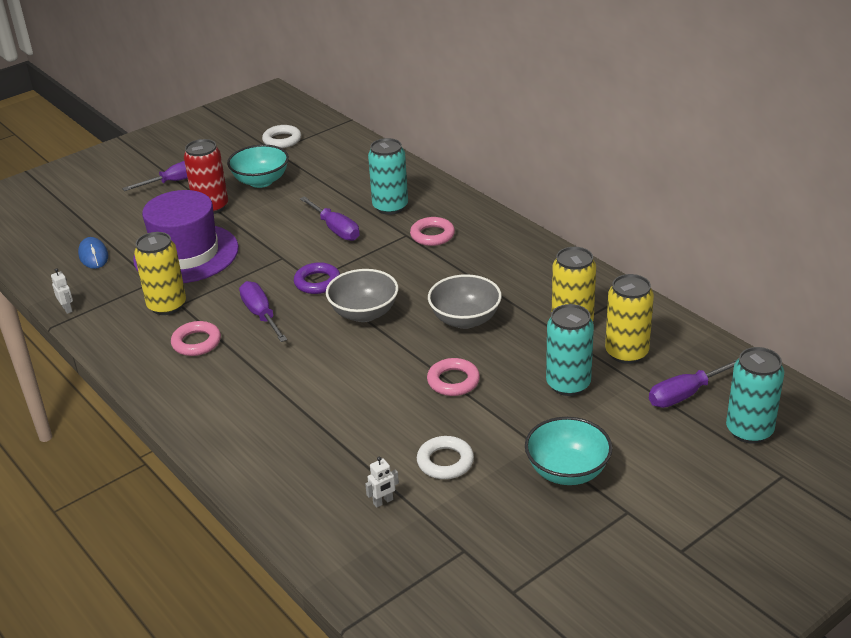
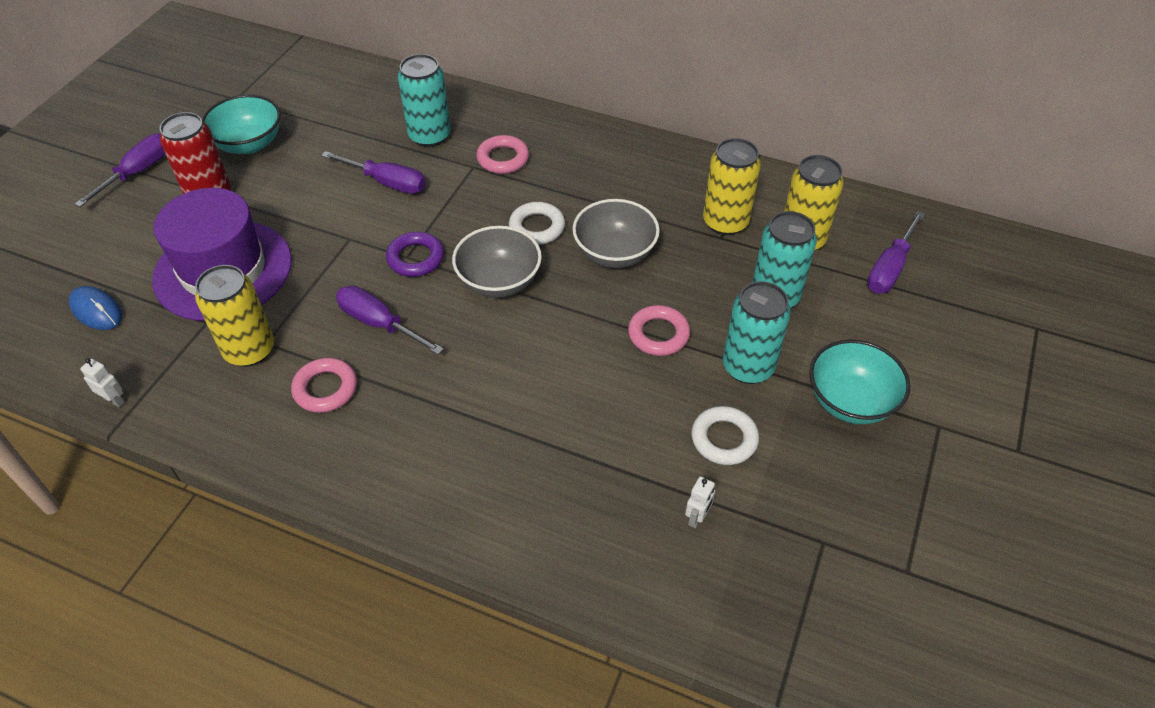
camera: 30 degrees left, 15 degrees up
white ring [262,125,301,148] -> white ring moved to [509,202,565,245]
turquoise can [726,347,784,444] -> turquoise can moved to [723,281,791,384]

